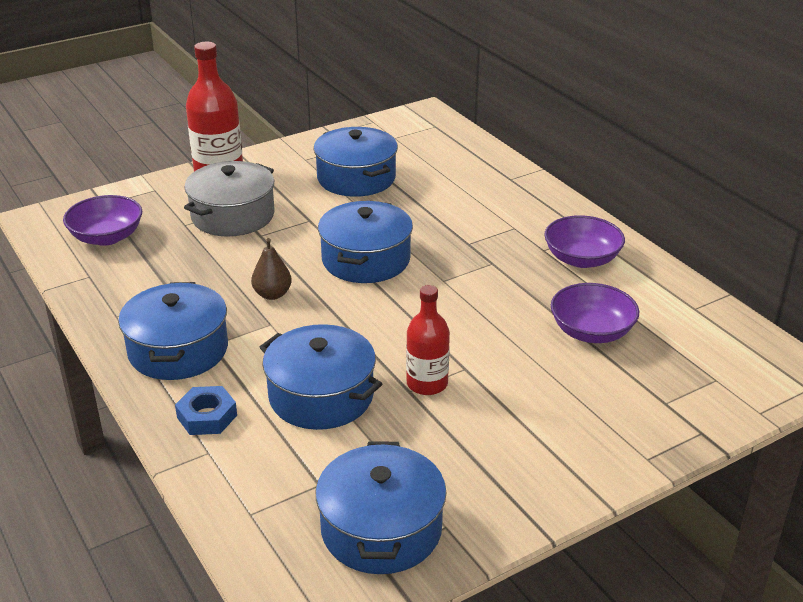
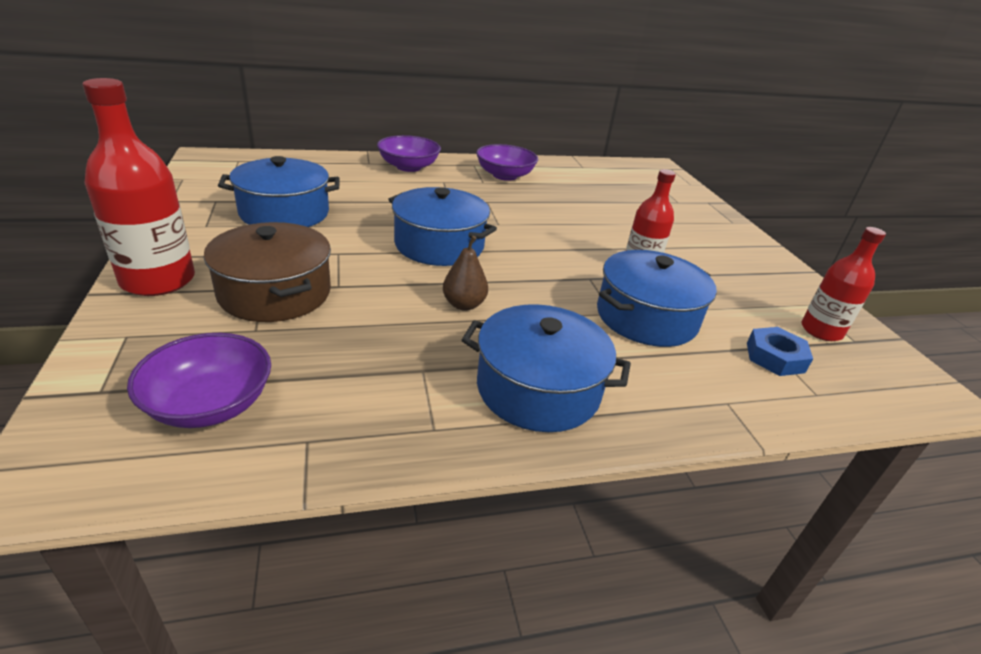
camera: 75 degrees left, 0 degrees up
blue nut [175,386,237,435] -> blue nut moved to [747,327,813,376]
grey pot [184,161,274,237] -> brown pot [204,222,331,322]
blue pot [316,441,447,574] -> red bottle [801,227,886,341]
purple bowl [551,283,639,343] -> purple bowl moved to [377,135,441,172]

